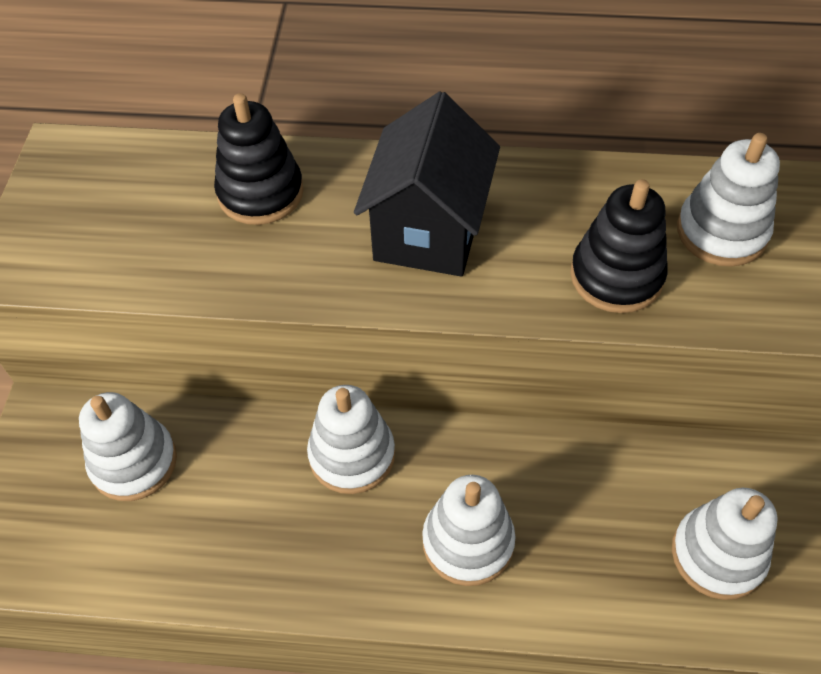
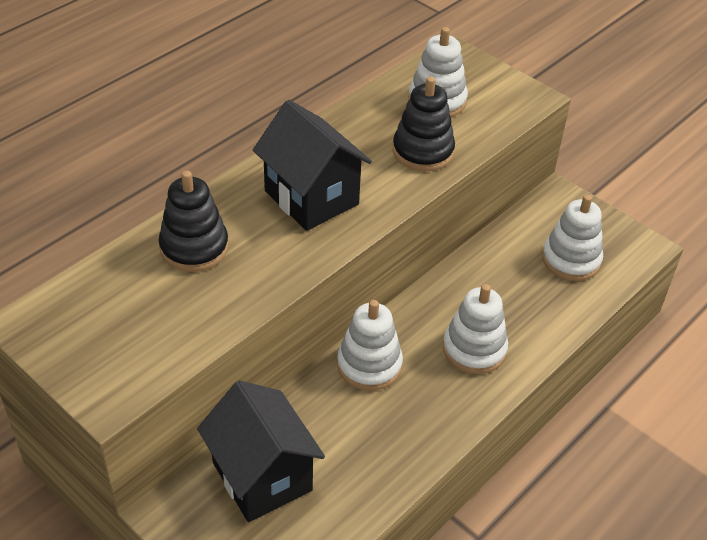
camera: 55 degrees left, 10 degrees down
white stacking toy [79,392,177,501] -> black house [197,380,325,522]

